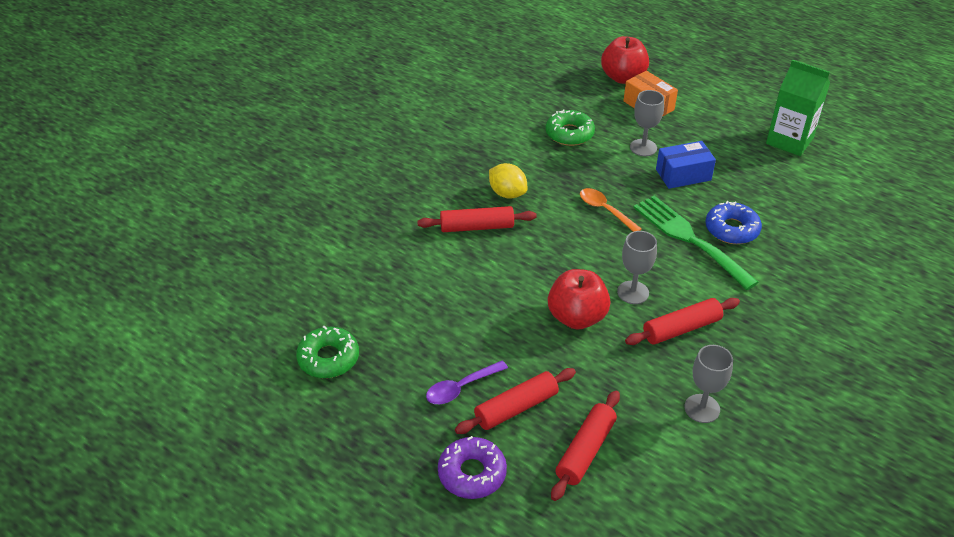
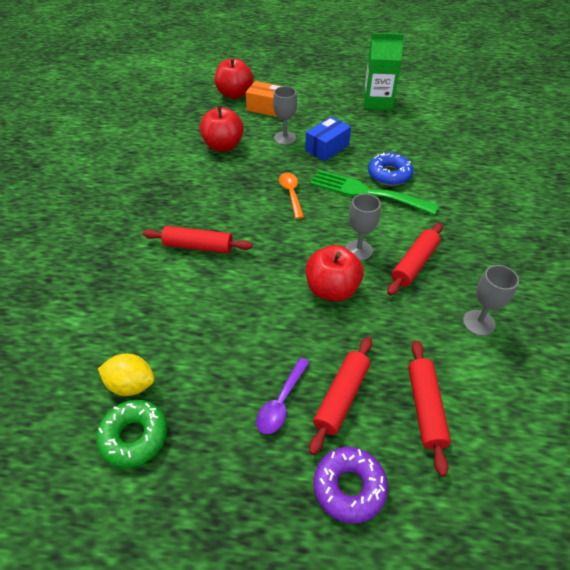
camera: 30 degrees left, 5 degrees up
red rolling pin [417,206,537,232] -> red rolling pin turned 45 degrees clockwise [143,226,252,253]
yellow lemon [489,163,527,199] -> yellow lemon moved to [98,354,155,396]
green donut [545,109,595,146] -> red apple [200,106,244,152]
orange spoon [580,188,642,232] -> orange spoon turned 60 degrees clockwise [279,173,304,219]

